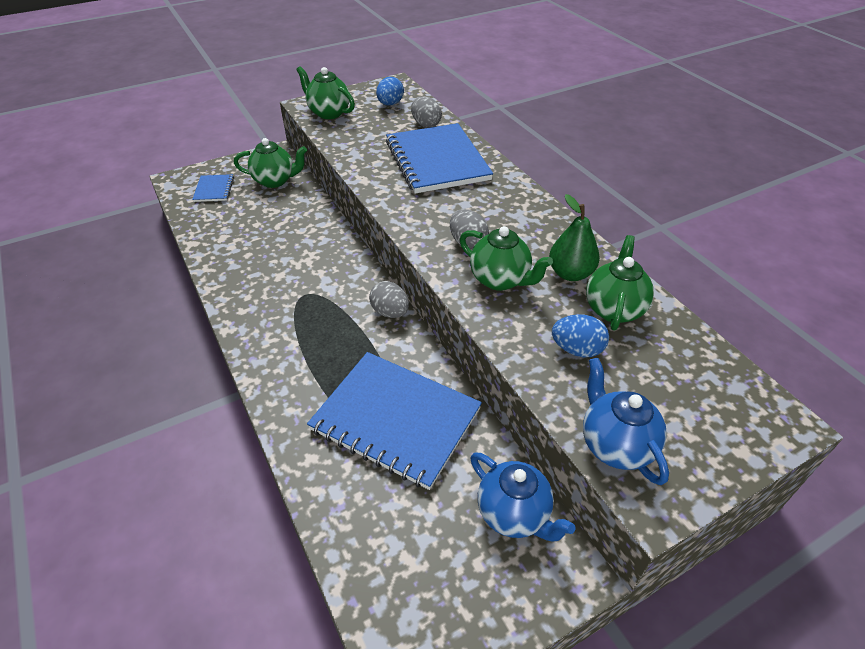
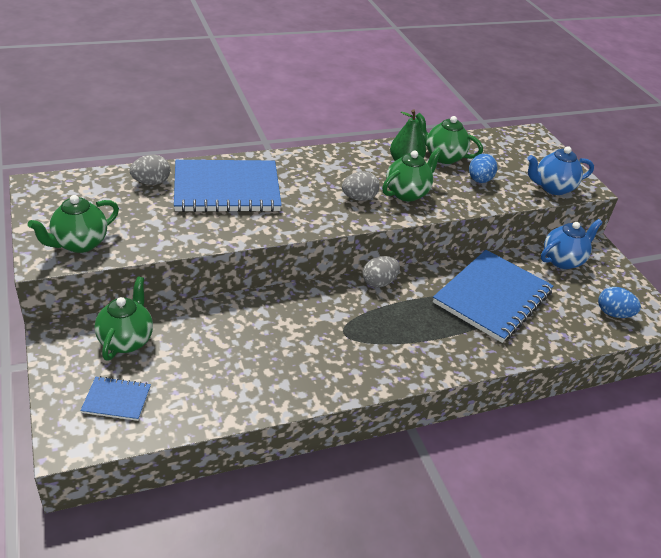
camera: 85 degrees left, 5 degrees down
blue egg [376,77,404,106] -> blue egg moved to [598,287,641,318]

